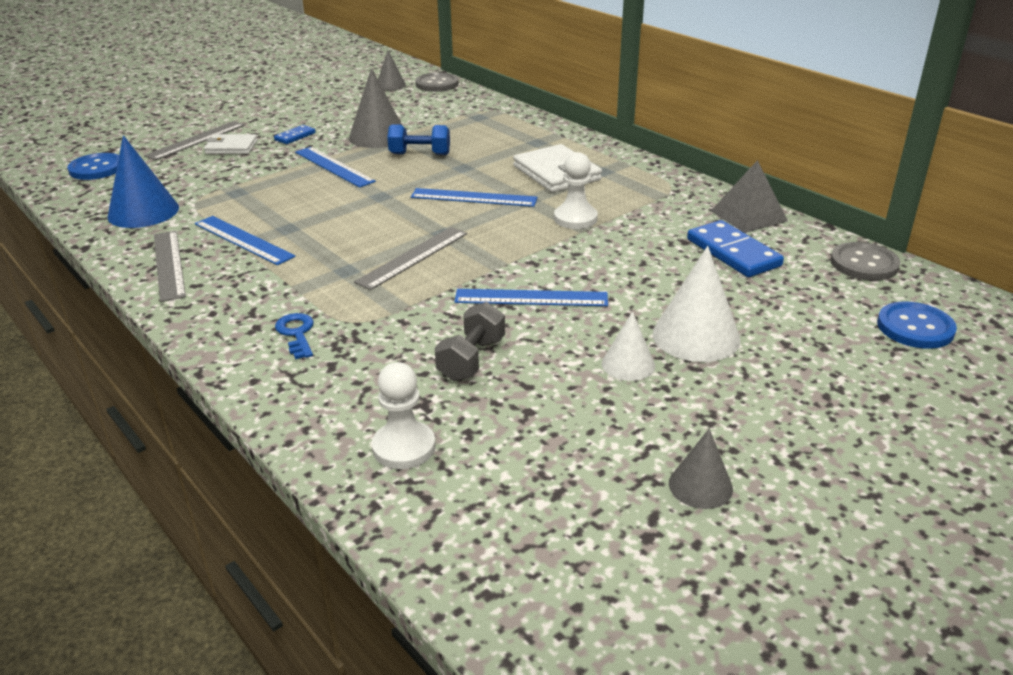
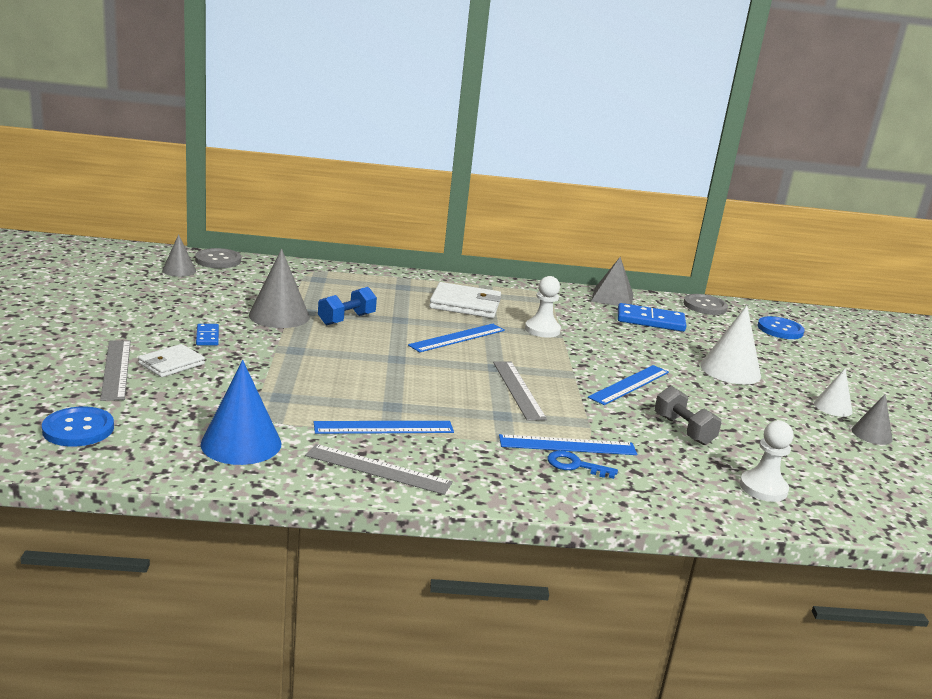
camera: 55 degrees left, 10 degrees down
blue ruler [295,147,376,188] -> blue ruler moved to [499,434,637,455]
white cone [602,312,655,381] -> white cone moved to [814,368,853,417]

